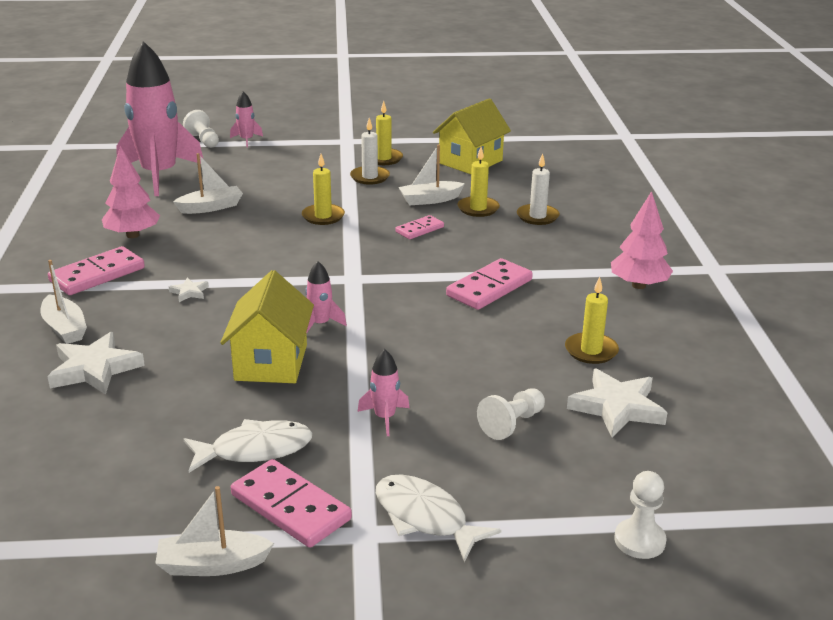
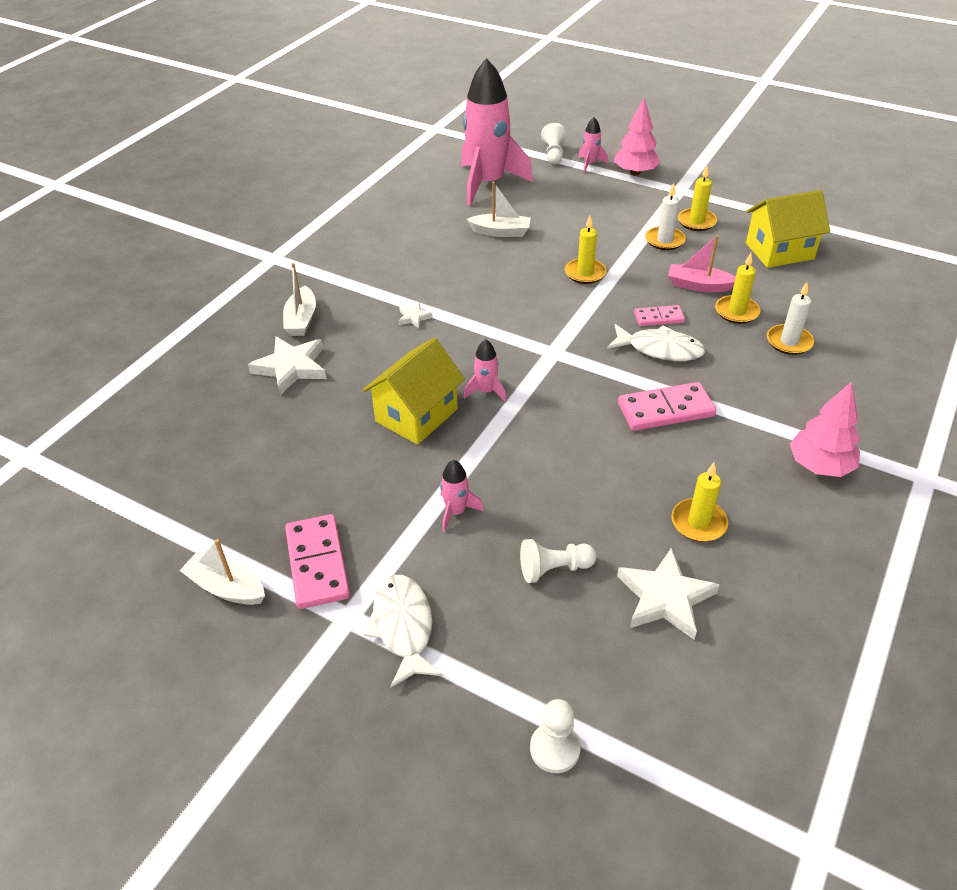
camera: 35 degrees right, 15 degrees up
pink domino [48,246,145,295] -> none
pink tree [102,146,160,238] -> pink tree moved to [614,98,660,175]
white fish [184,419,312,473] -> white fish moved to [607,324,705,361]
white boat [398,145,465,205] -> pink boat [668,235,736,292]

